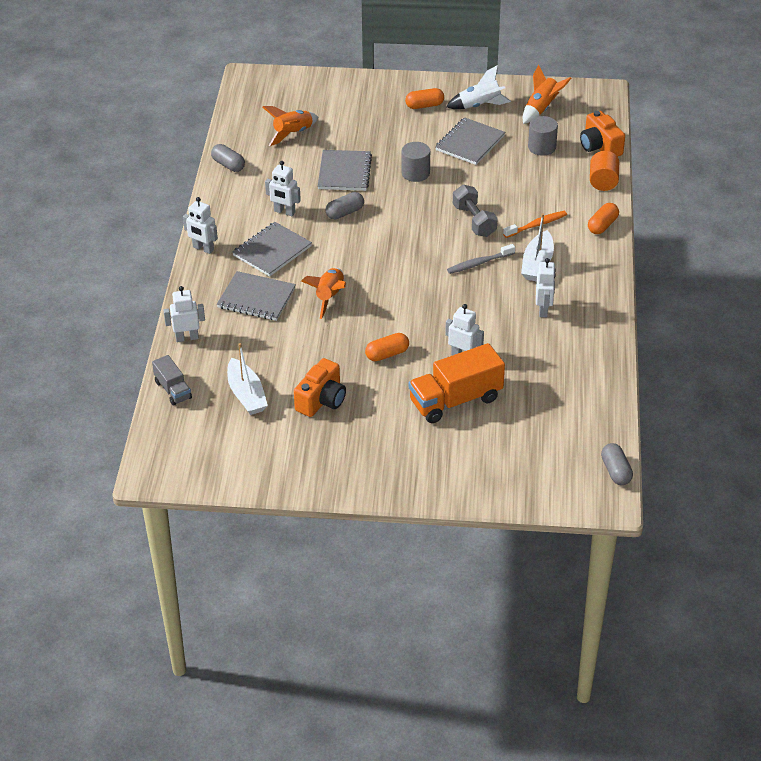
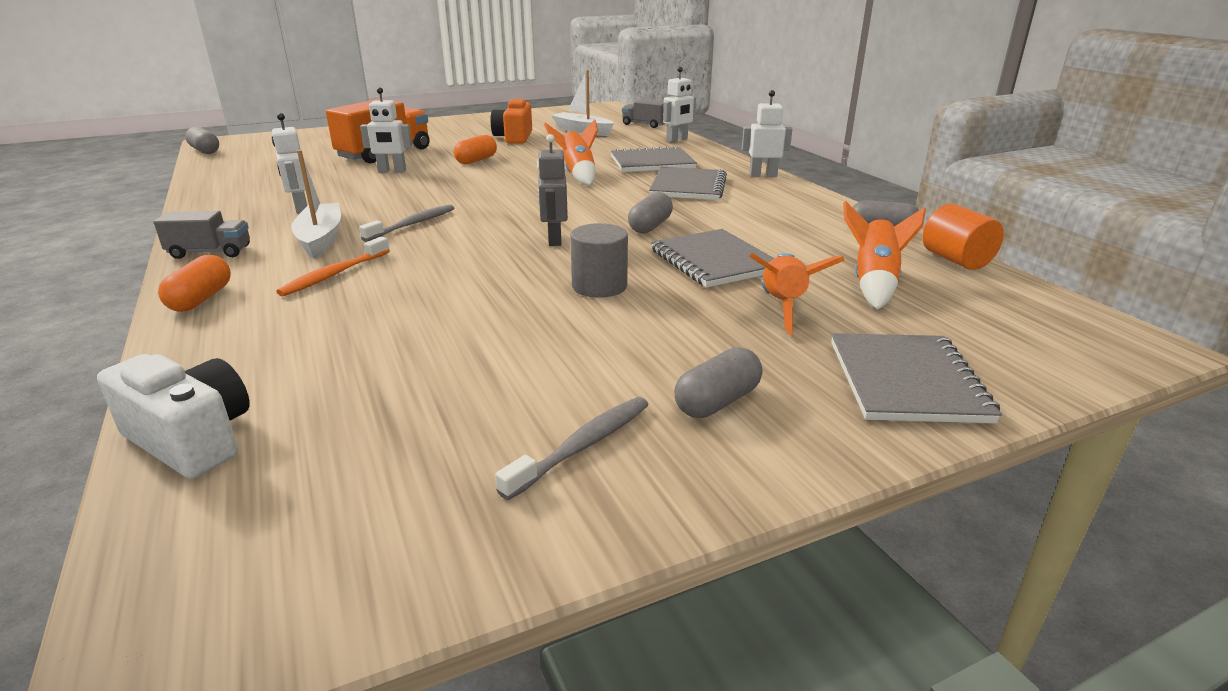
camera: 150 degrees right, 15 degrees down
white robot [265,161,301,216] -> none
orange capsule [405,88,444,109] -> grey capsule [674,347,762,418]
grey notebook [435,117,505,165] -> grey notebook moved to [831,333,1002,423]
white rocket [446,65,511,109] -> grey toothbrush [495,397,649,500]
grey dumbbell [453,185,498,237] -> none
orange rocket [523,65,572,124] -> orange rocket moved to [749,253,845,335]
grey cylinder [528,116,558,156] -> none
orange camera [580,111,625,157] -> white camera [97,354,250,479]
orange cylinder [590,151,619,191] -> orange cylinder moved to [923,204,1004,270]
none -> grey truck [154,211,250,259]
none -> grey robot [537,134,568,246]

